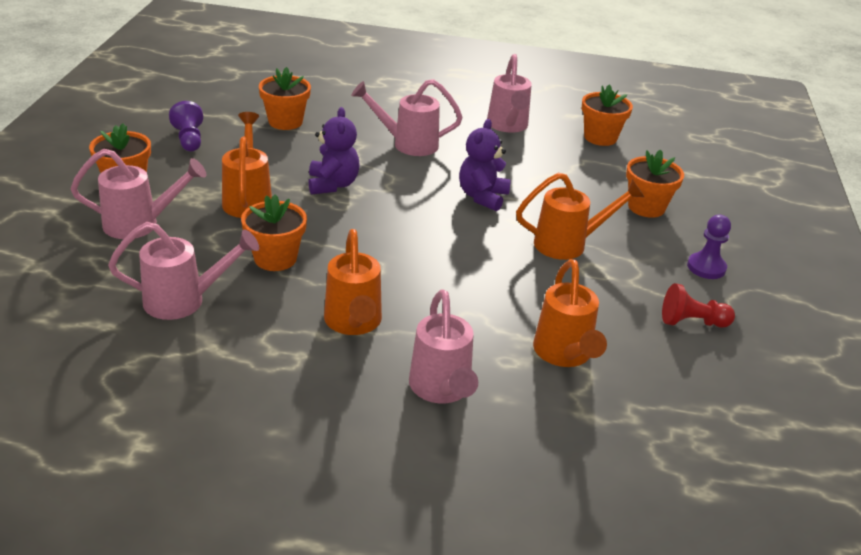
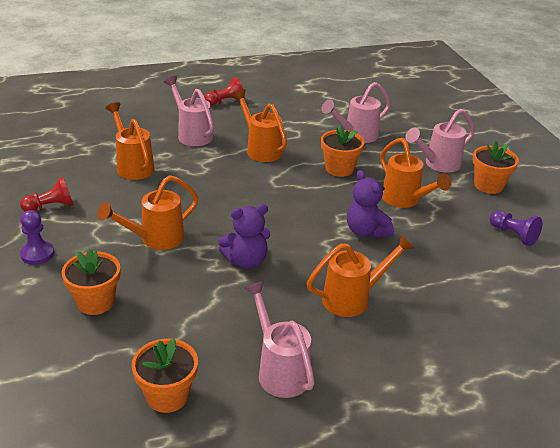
camera: 155 degrees right, 0 degrees up
orange flower pot [259,67,311,130] -> none
pink watering can [351,79,463,156] -> orange watering can [307,234,415,317]
purple teddy bear [459,119,511,211] -> purple teddy bear turned 75 degrees clockwise [218,204,270,269]
none -> red pawn [205,77,245,106]

